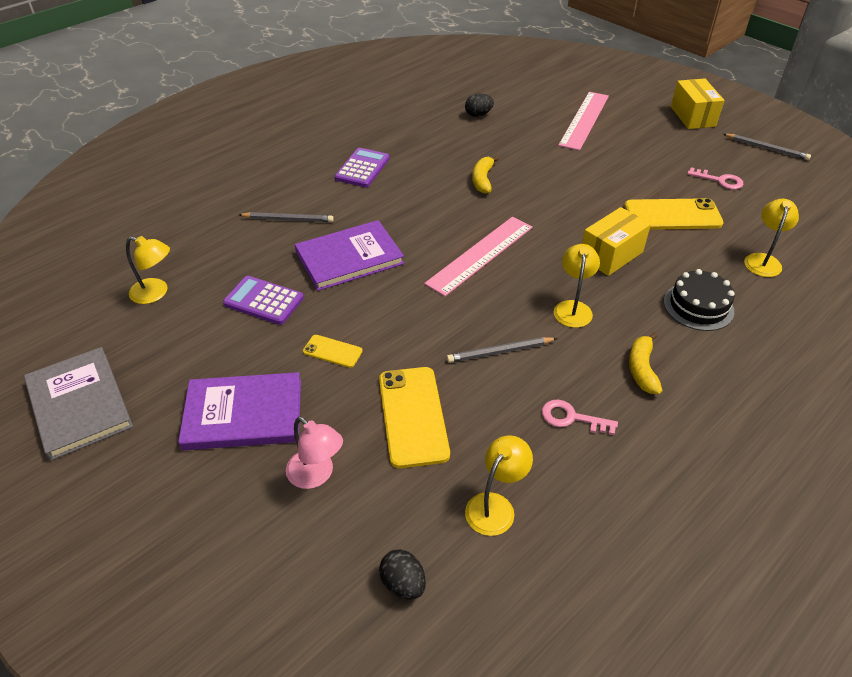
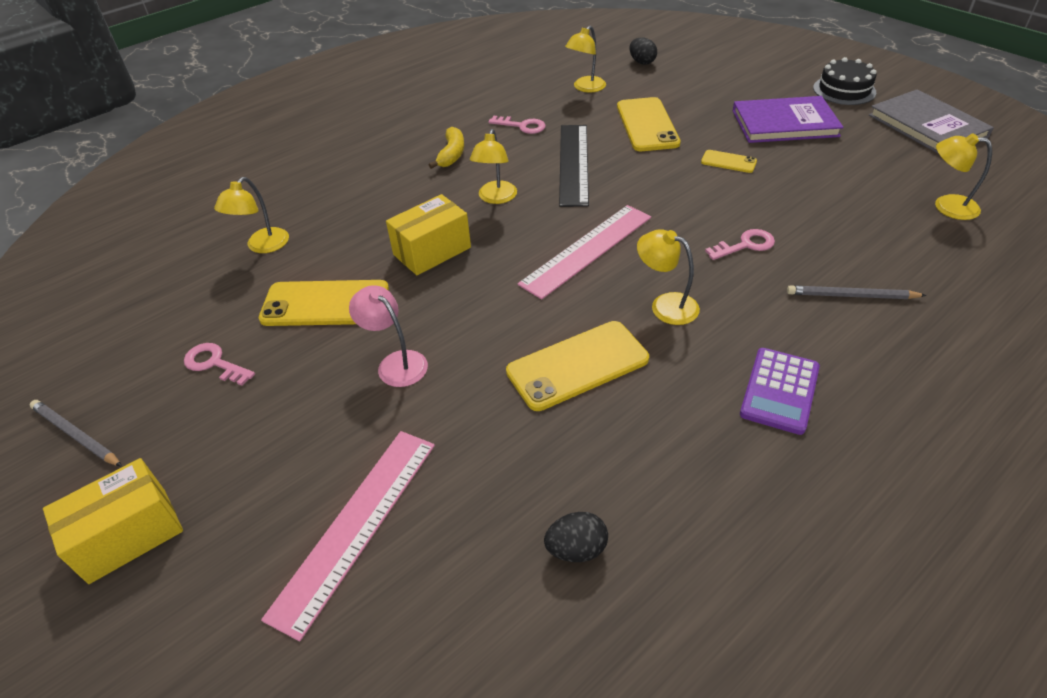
camera: 175 degrees left, 0 degrees up
purple calculator [223,276,304,325] -> none
pink lamp [286,416,343,489] -> pink lamp moved to [349,285,428,387]
purple book [295,220,404,291] -> pink key [705,229,775,260]
grey pencil [447,337,557,363] -> black ruler [559,125,589,207]
yellow banana [472,156,499,194] -> yellow phone [506,321,649,411]
black cake [664,269,735,331] -> black cake moved to [813,57,877,105]
yellow box [671,78,724,129] -> yellow box turned 60 degrees clockwise [43,458,183,584]
none -> yellow lamp [637,229,700,325]

